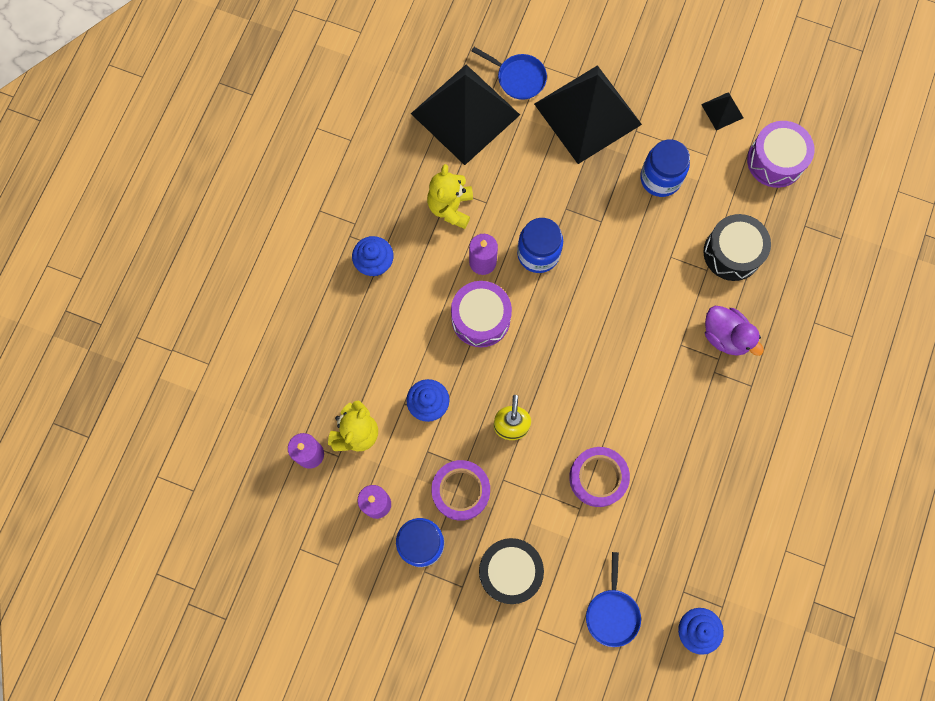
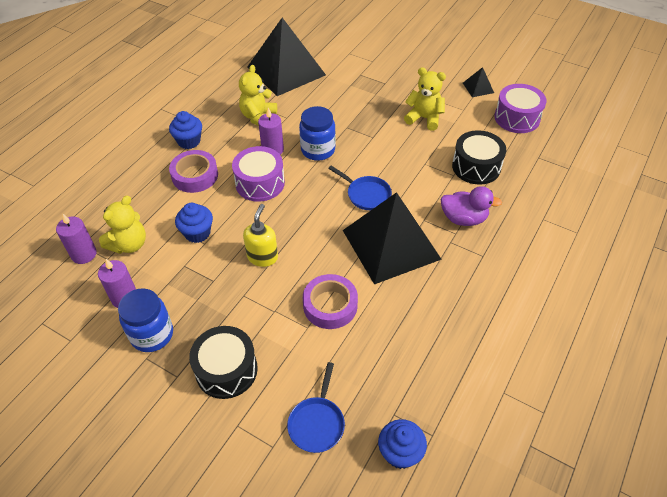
camera: 10 degrees right, 25 degrees down
purple tape [431,460,490,521] -> purple tape moved to [169,150,218,193]
blue pan [472,47,547,100] -> blue pan moved to [328,166,392,210]
black pyramid [534,65,642,164] -> black pyramid moved to [343,192,442,284]
blue jar [640,140,690,197] -> yellow teddy bear [404,67,446,131]
purple duck [705,306,764,356] -> purple duck turned 45 degrees counterclockwise [440,186,502,226]

